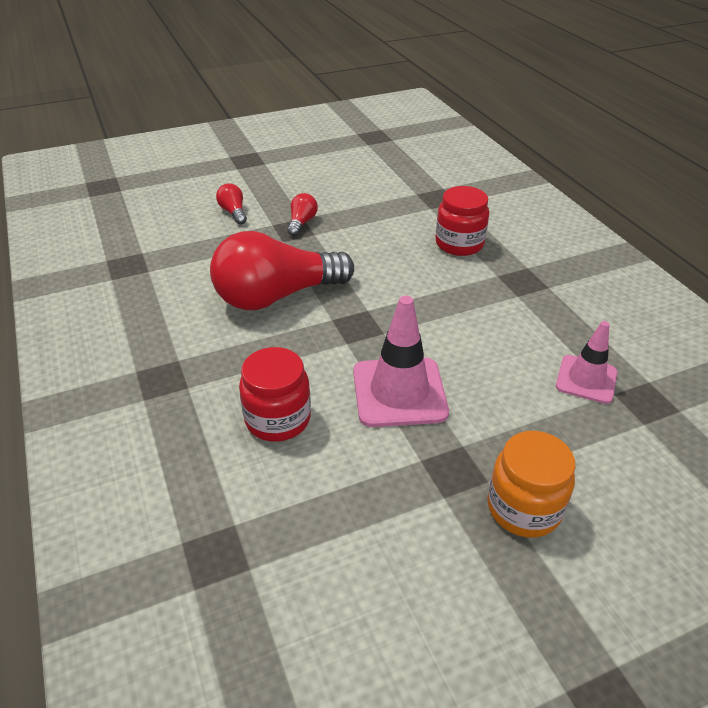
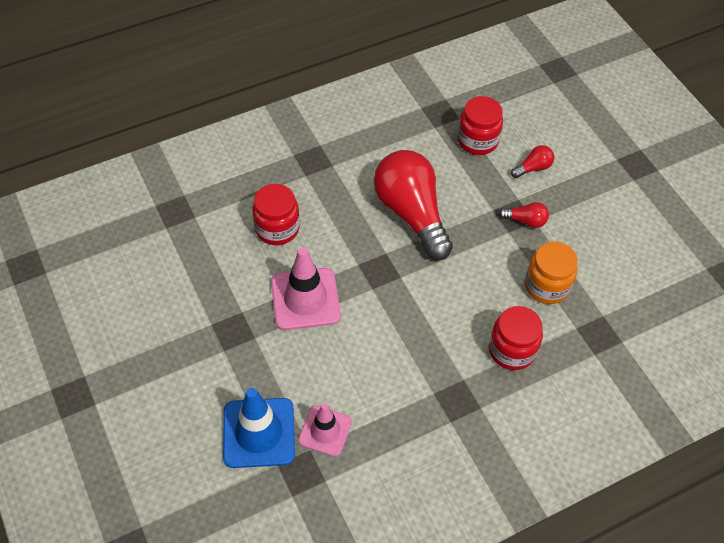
camera: 85 degrees right, 15 degrees up
orange jar [487,431,575,538] -> orange jar moved to [525,242,578,304]
none -> blue traffic cone [223,388,295,468]
none -> red jar [457,96,503,155]

